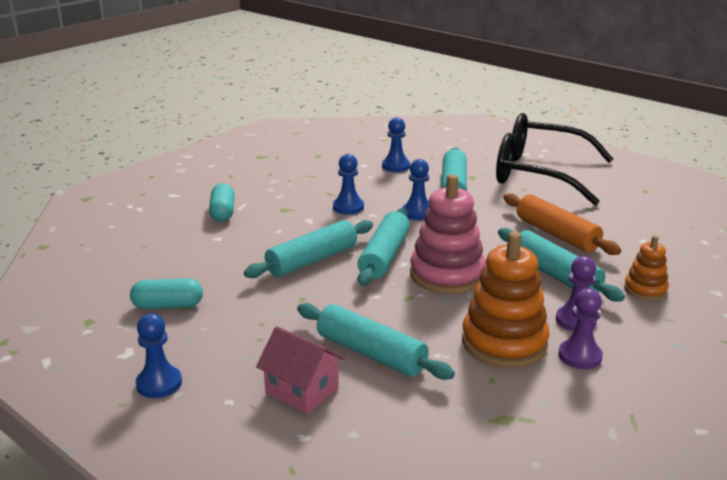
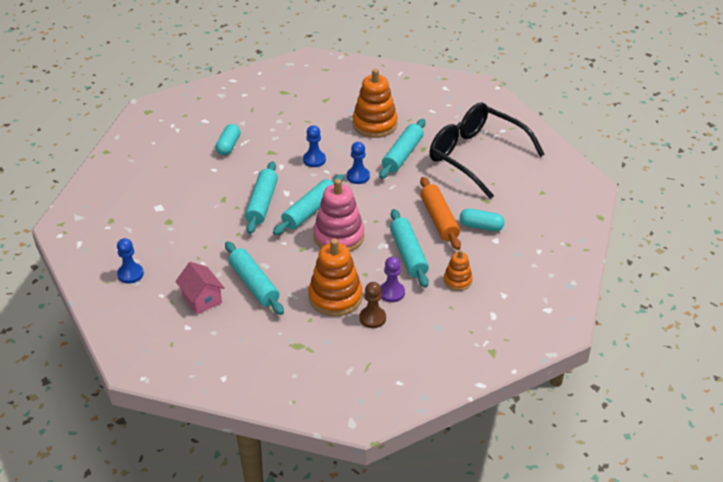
camera: 20 degrees right, 15 degrees up
turquoise capsule [130,278,203,309] -> turquoise capsule moved to [460,209,504,231]
turquoise rolling pin [244,220,373,278] -> turquoise rolling pin turned 60 degrees counterclockwise [245,161,278,234]
blue pawn [382,117,410,172] -> orange stacking toy [352,69,398,138]
purple pawn [558,288,603,369] -> brown pawn [360,282,386,328]

